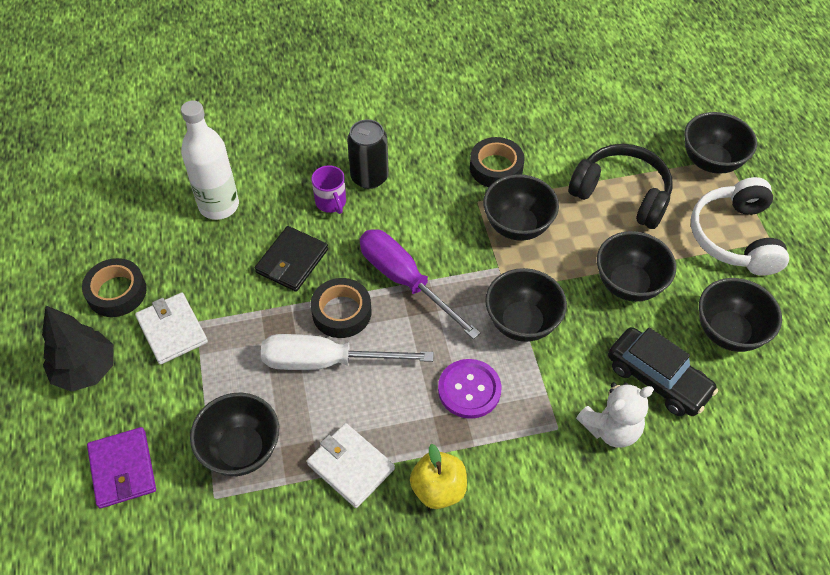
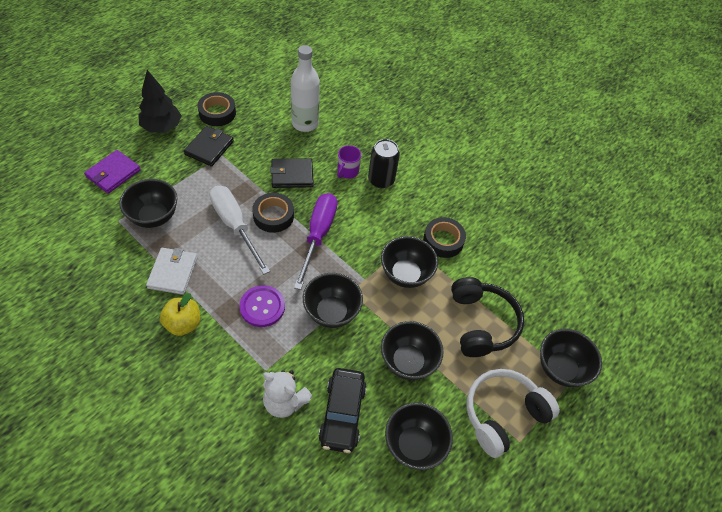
camera: 50 degrees right, 0 degrees up
white wallet [135,292,208,365] -> black wallet [184,126,234,167]

